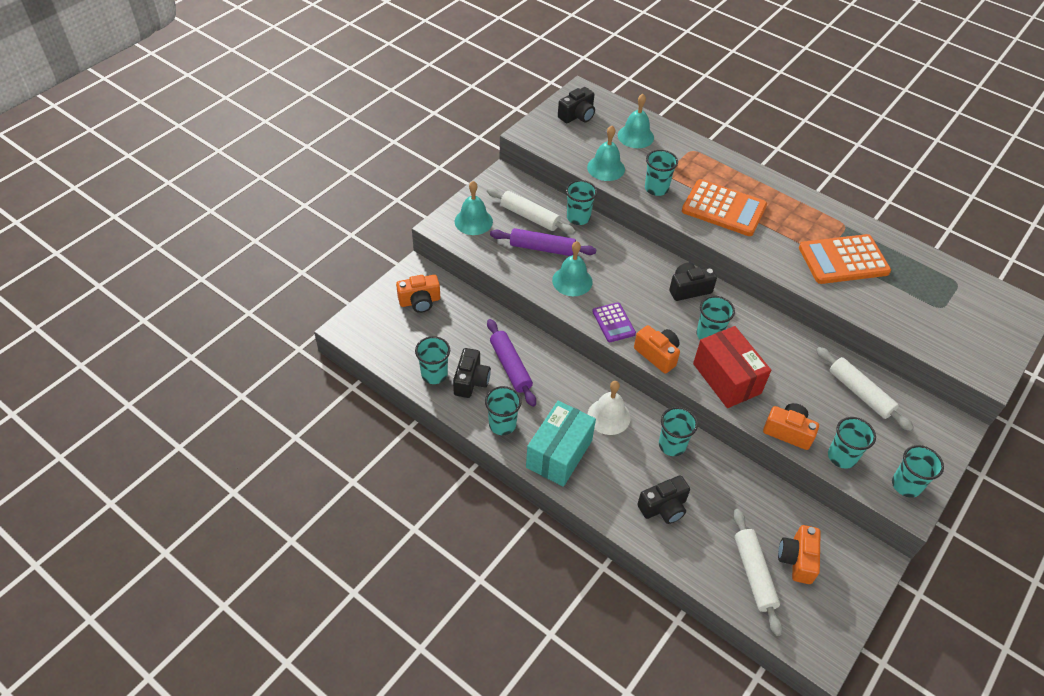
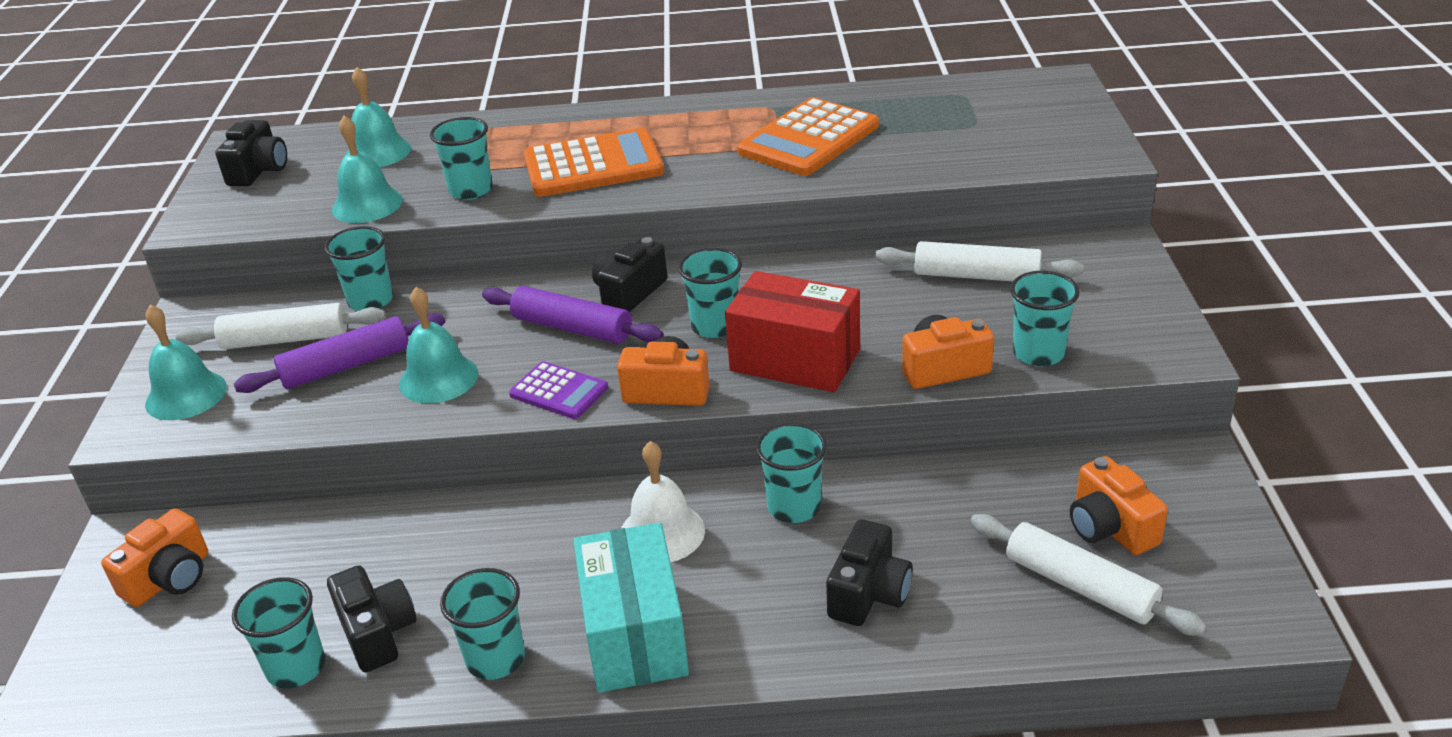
camera: 35 degrees left, 15 degrees down
purple rolling pin [487,319,536,407] -> purple rolling pin moved to [482,286,664,344]
turquoise cup [892,445,944,497] -> none

